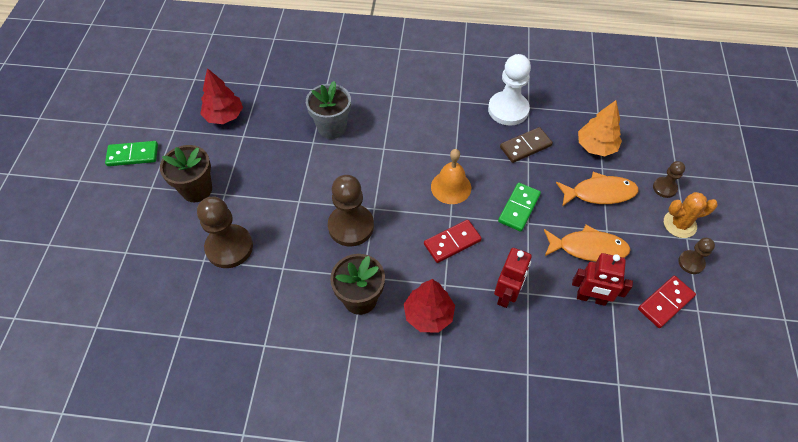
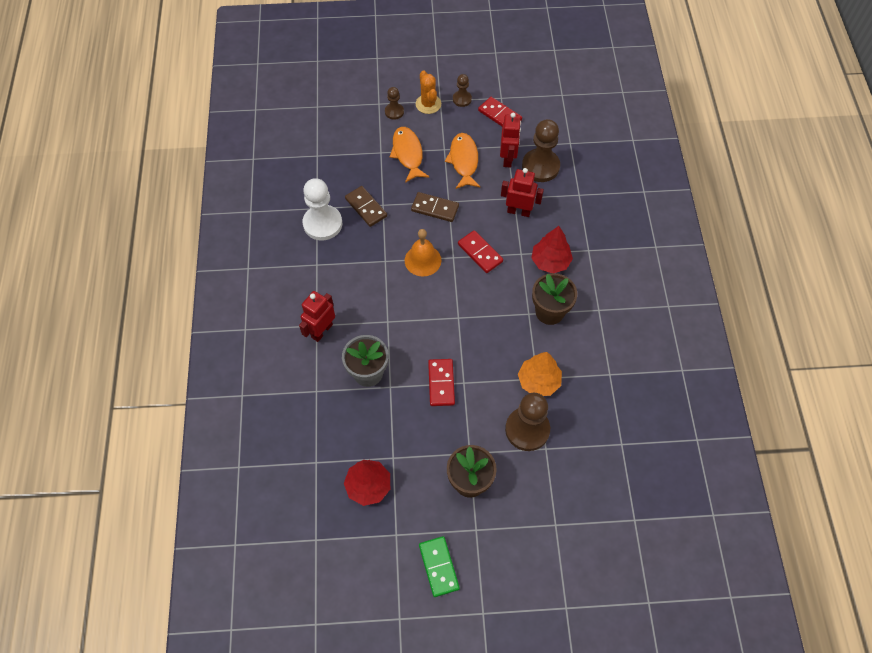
camera: 100 degrees left, 5 degrees up
brown pawn [328,175,374,246] -> brown pawn moved to [522,119,560,182]
green domino [498,183,541,232] -> brown domino [411,192,459,222]
orange tree [578,100,622,156] -> orange tree moved to [518,352,562,396]
none -> red robot [299,291,335,342]
none -> red domino [428,359,455,406]

